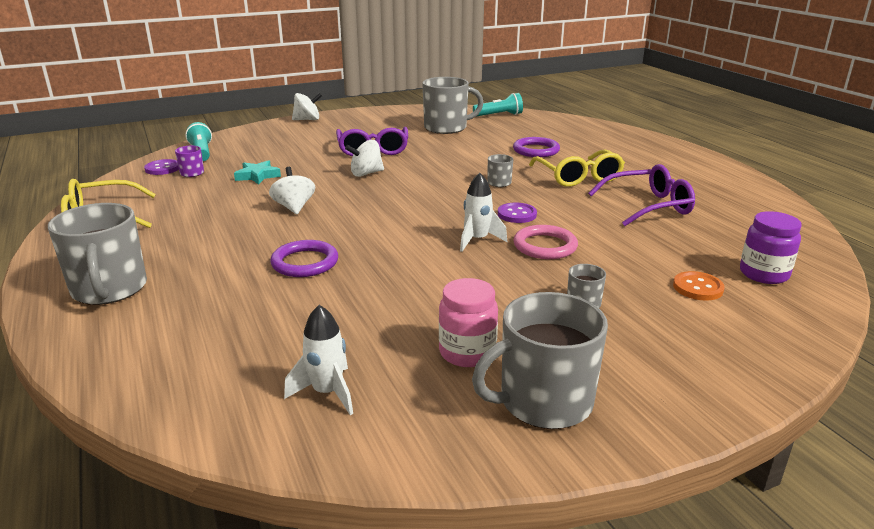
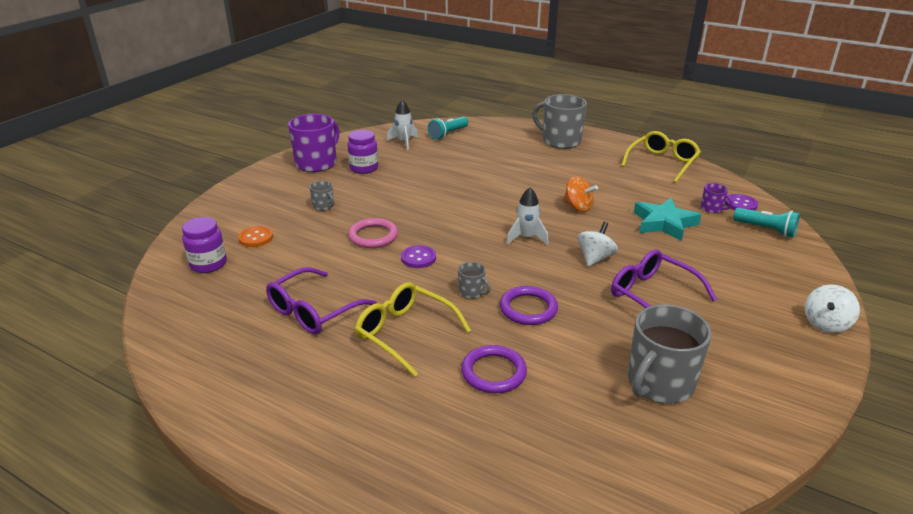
camera: 145 degrees right, 5 degrees up
turquoise star [234,160,281,185] -> turquoise star [634,198,702,241], size x1.55
white spinning top [269,167,315,214] -> orange spinning top [563,176,598,212]
purple ring [270,240,338,277] -> purple ring moved to [500,286,558,325]
pink jar [439,278,498,367] -> purple jar [347,130,378,174]
white rocket [460,173,507,252] -> white rocket moved to [506,188,549,245]
grey mug [472,292,608,429] -> purple mug [288,114,339,172]
turquoise flashlight [473,93,523,117] -> turquoise flashlight moved to [428,116,468,140]

